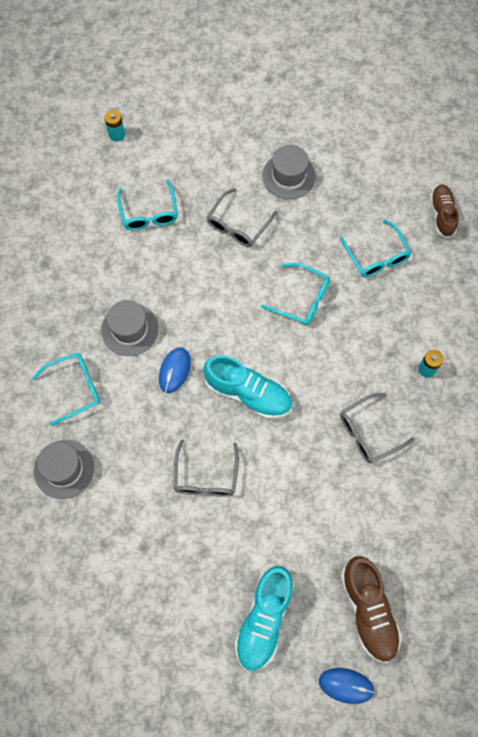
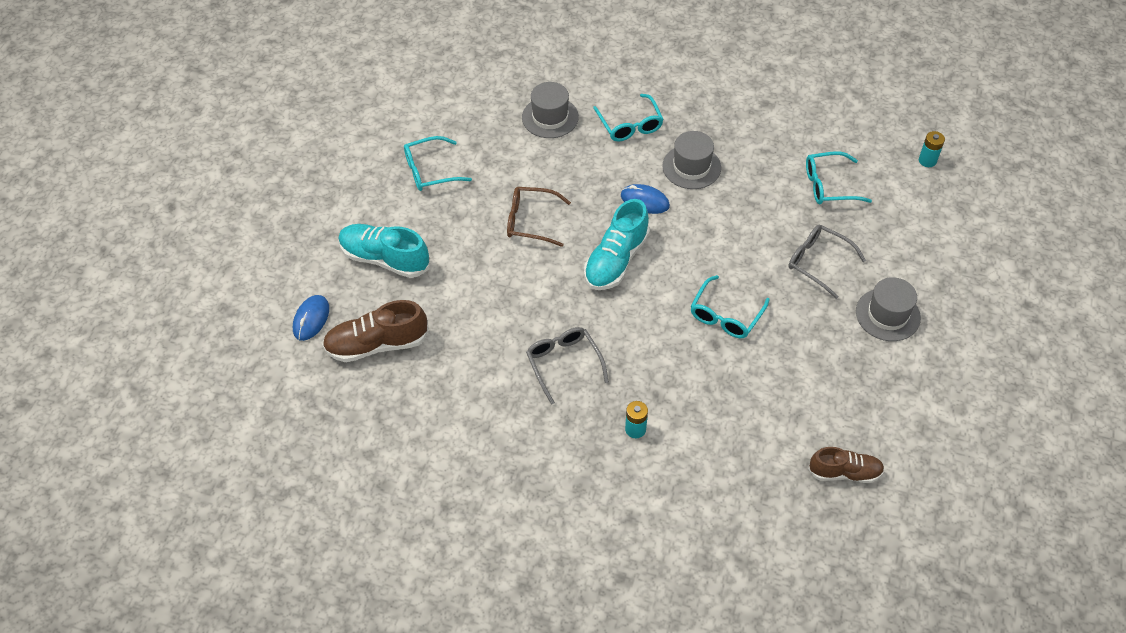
camera: 95 degrees right, 15 degrees down
grey glasses [173,439,239,497] -> brown glasses [507,187,571,247]
turquoise glasses [340,219,411,277] -> turquoise glasses moved to [404,136,472,191]

